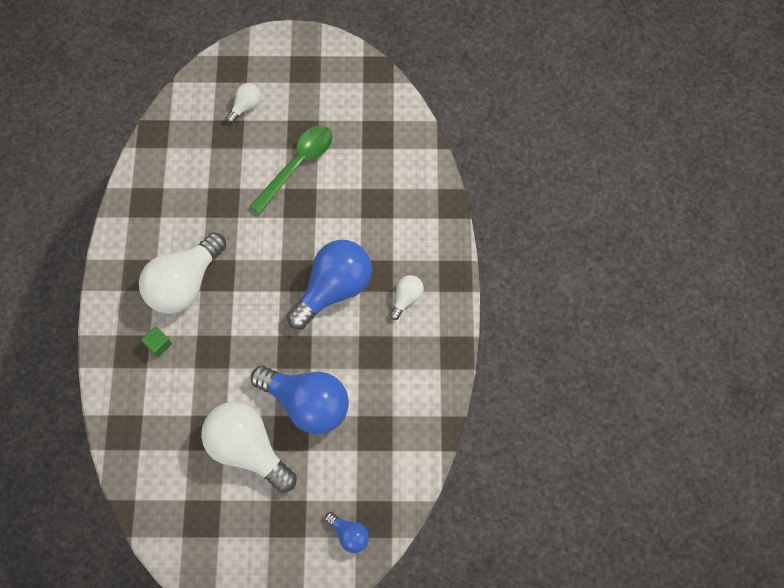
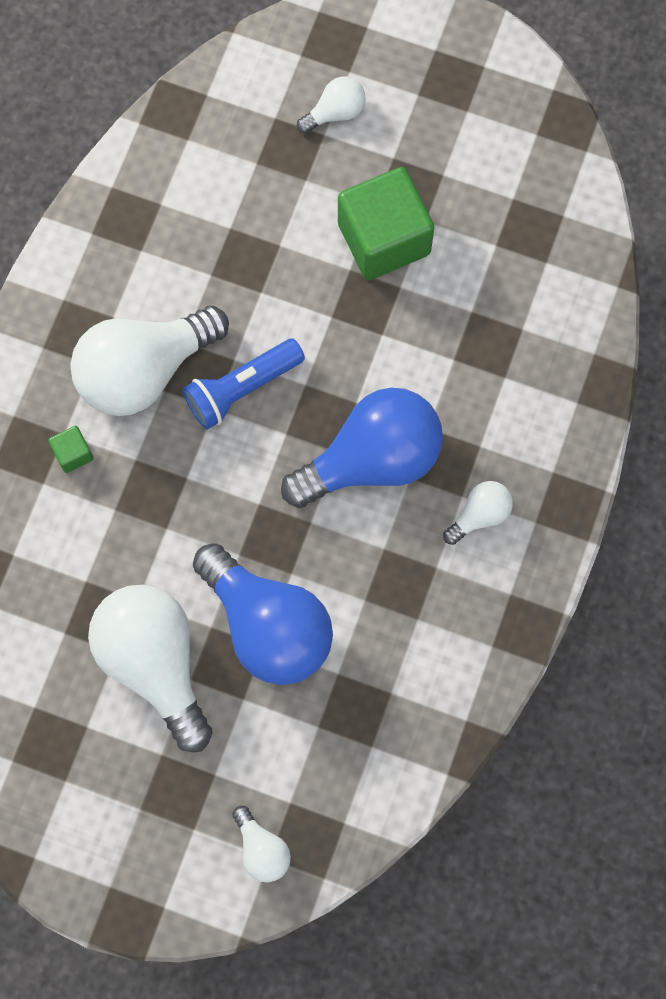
camera: 20 degrees right, 5 degrees up
green spoon [249,126,332,215] -> green cube [338,167,434,280]
blue light bulb [325,512,369,553] -> white light bulb [232,806,291,882]
none -> blue flashlight [182,339,305,430]

